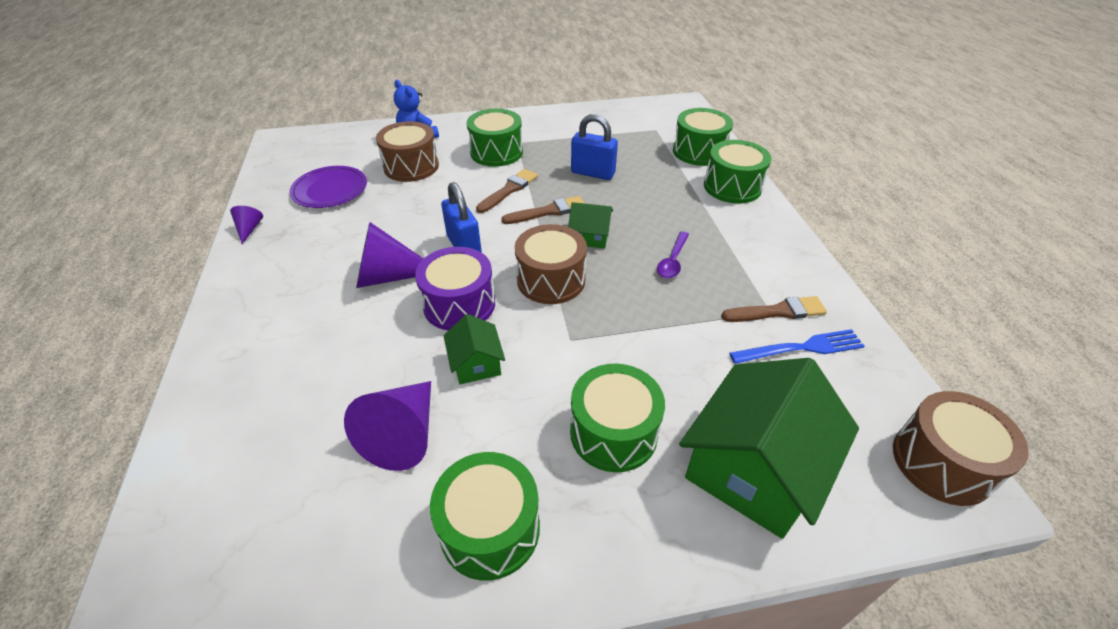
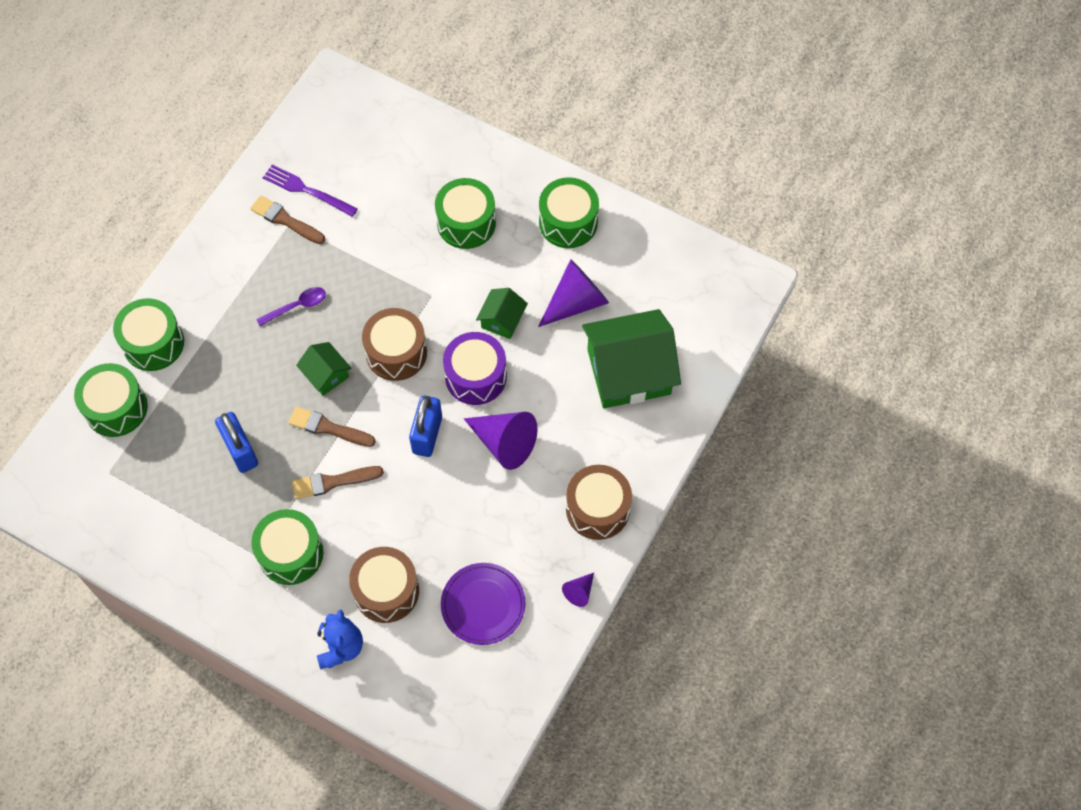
camera: 140 degrees left, 20 degrees up
green house [679,358,859,539] -> green house moved to [582,309,681,408]
blue fork [729,329,865,364] -> purple fork [263,165,358,217]
brown drum [893,391,1029,506] -> brown drum moved to [566,465,632,540]

